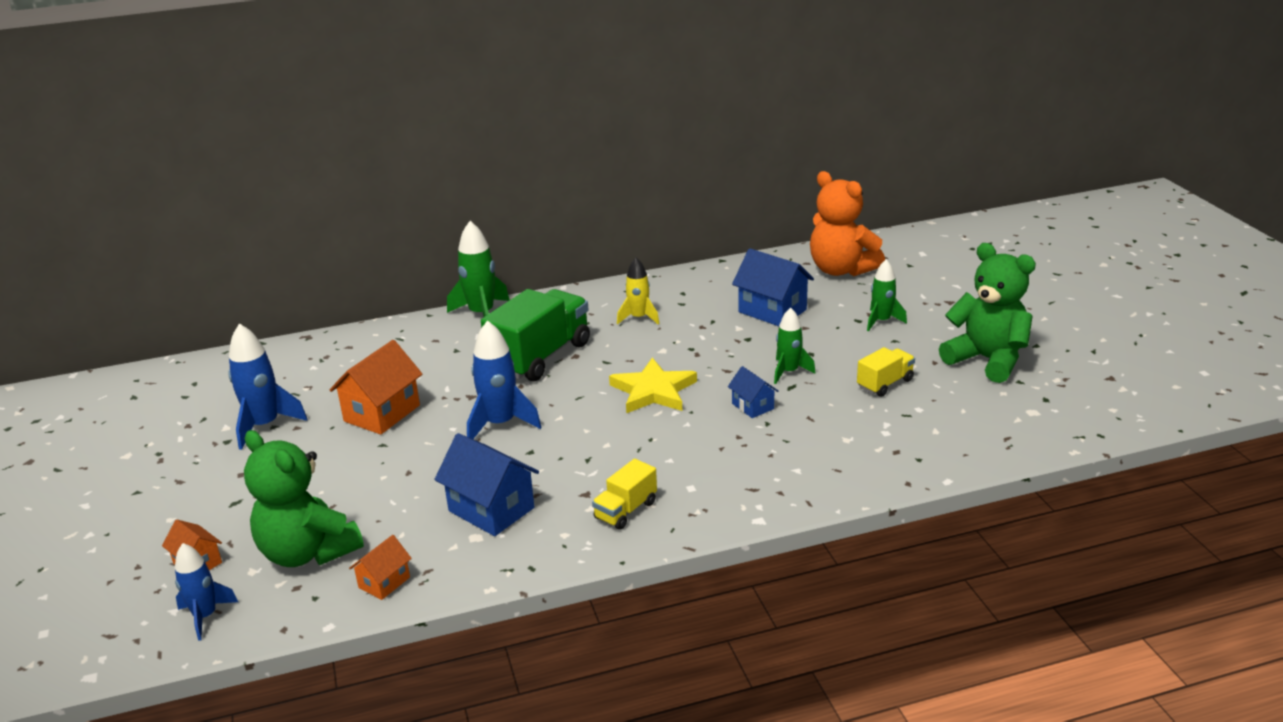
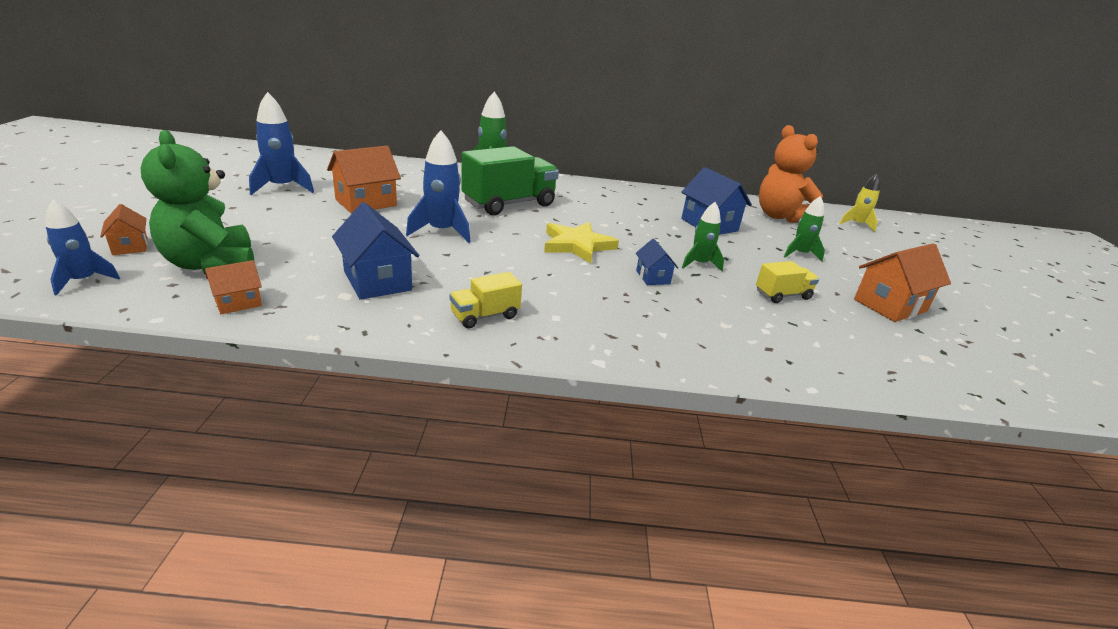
camera: 15 degrees right, 0 degrees up
yellow rocket [617,258,659,325] -> yellow rocket moved to [839,173,880,232]
green teddy bear [939,243,1036,383] -> orange house [854,243,951,322]

